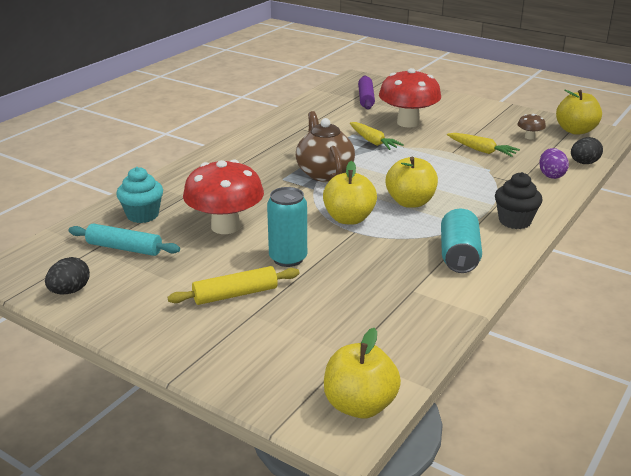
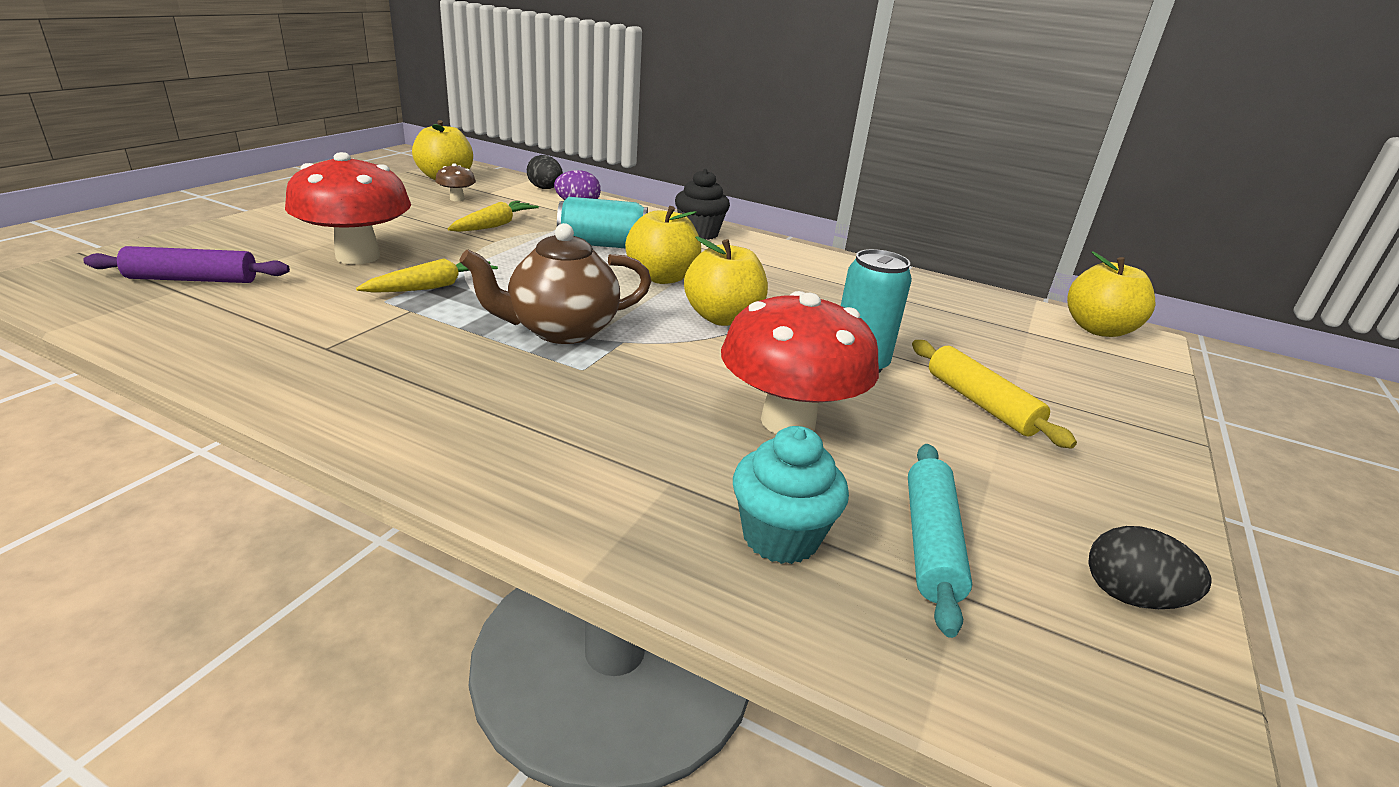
camera: 100 degrees left, 0 degrees up
turquoise can [441,209,482,273] -> turquoise can moved to [557,197,648,248]

